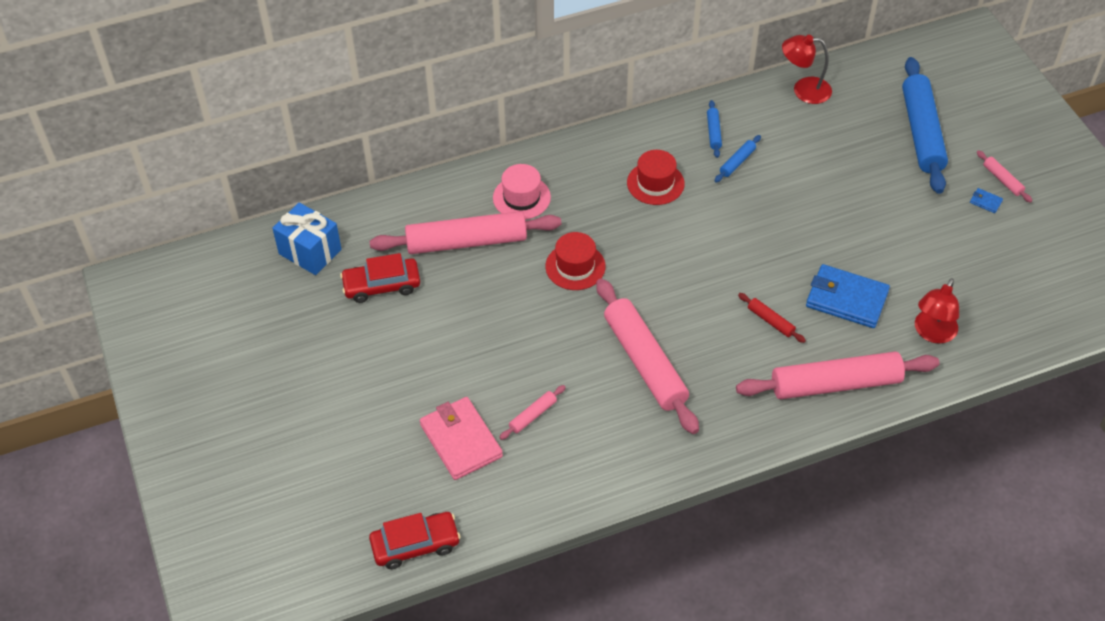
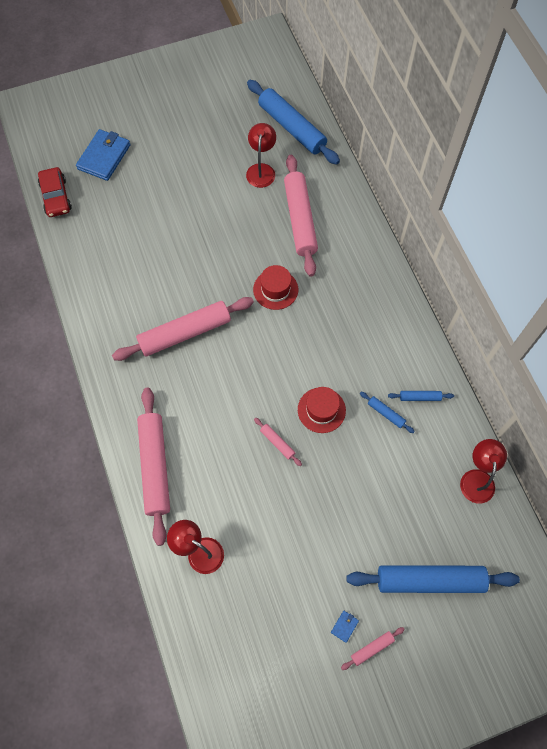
camera: 90 degrees right, 15 degrees up
blue gift [272,202,342,275] -> blue rolling pin [247,80,340,165]
red car [340,253,420,303] -> red lamp [246,123,276,188]
pink wallet [420,397,503,480] -> none
pink hat [493,164,551,219] -> none
pink rolling pin [499,385,566,440] -> pink rolling pin moved to [254,418,302,466]
red hat [627,150,685,205] -> red hat moved to [298,387,346,433]
red rolling pin [738,293,806,343] -> none
blue wallet [806,264,890,328] -> blue wallet moved to [76,129,131,181]

